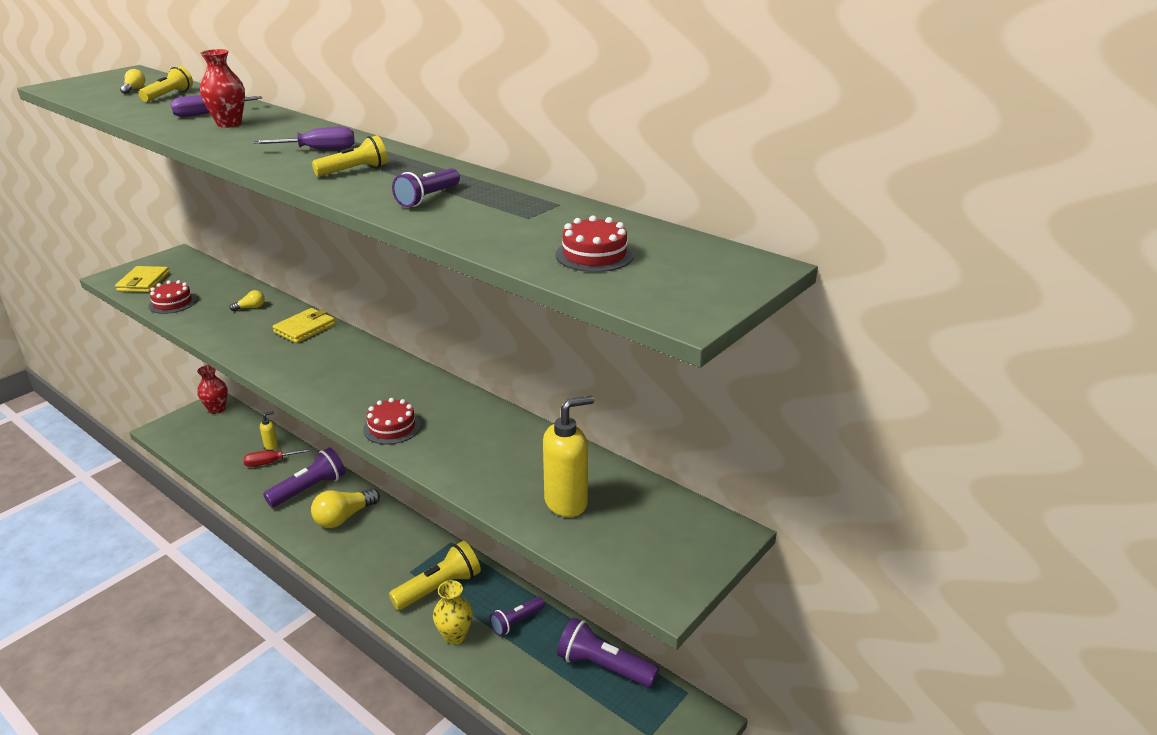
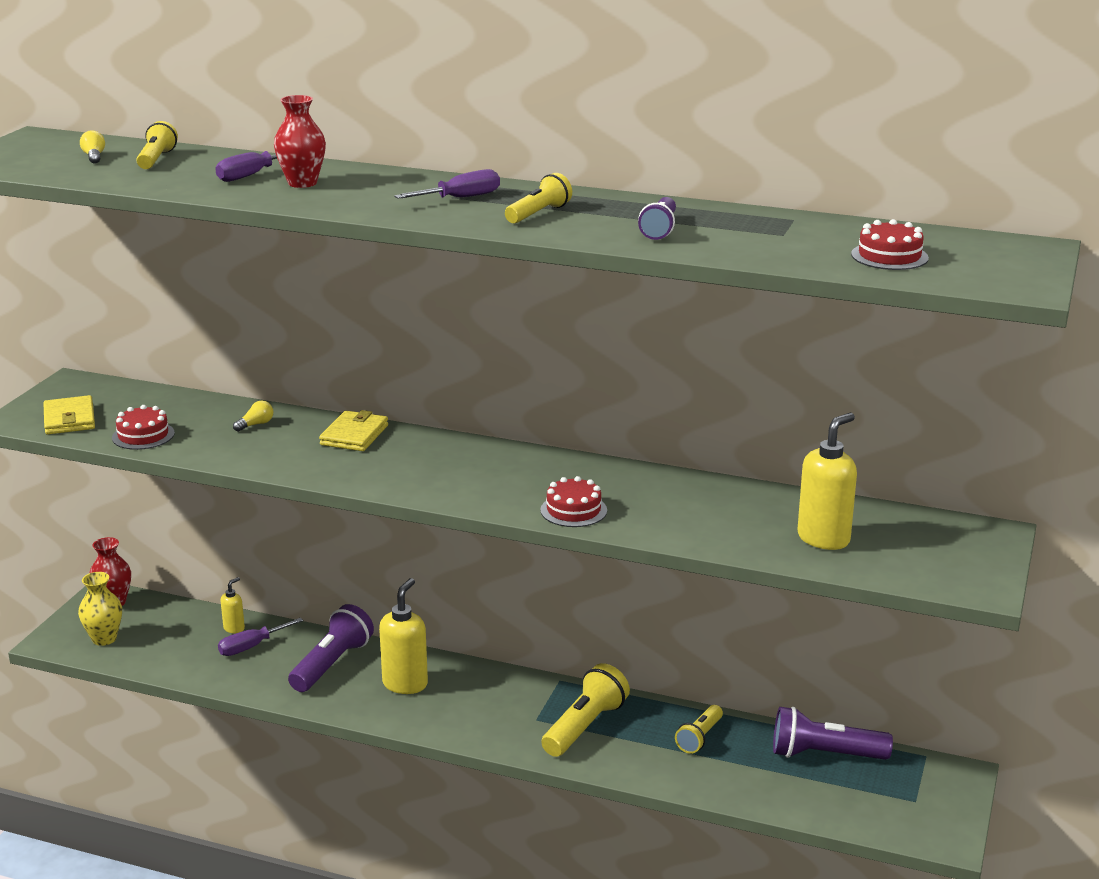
camera: 20 degrees left, 5 degrees down
red screwdriver [243,448,313,467] -> purple screwdriver [218,618,304,656]
yellow light bulb [311,488,380,528] -> yellow soap dispenser [379,578,428,694]
yellow vase [433,580,473,645] -> yellow vase moved to [78,572,122,646]
purple flashlight [489,597,545,636] -> yellow flashlight [675,705,723,754]

